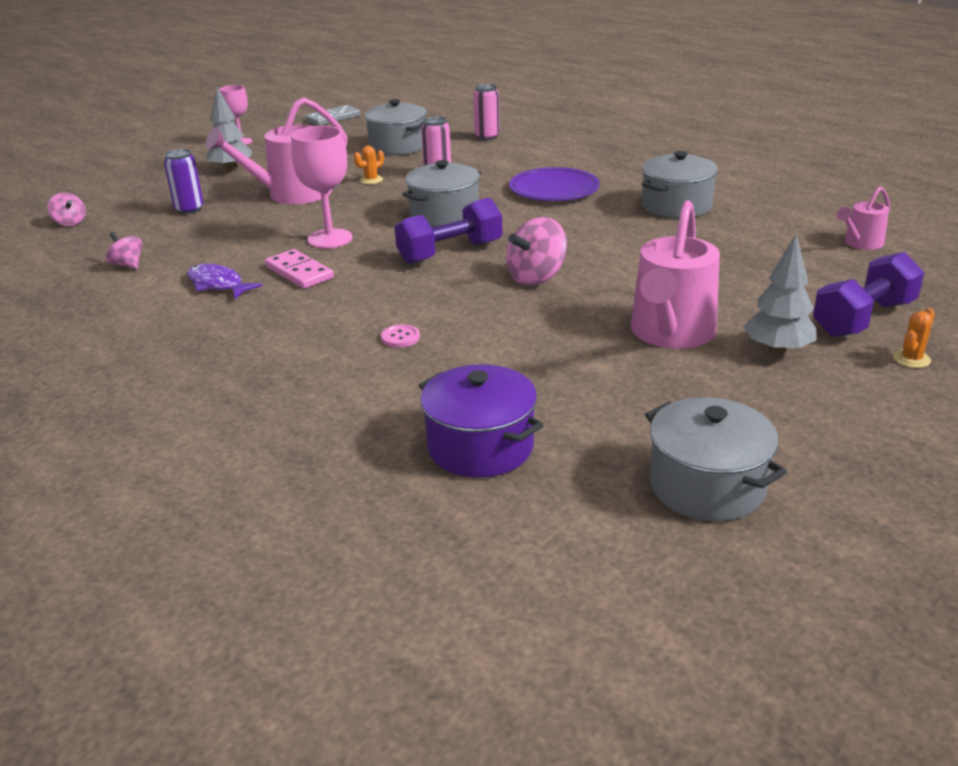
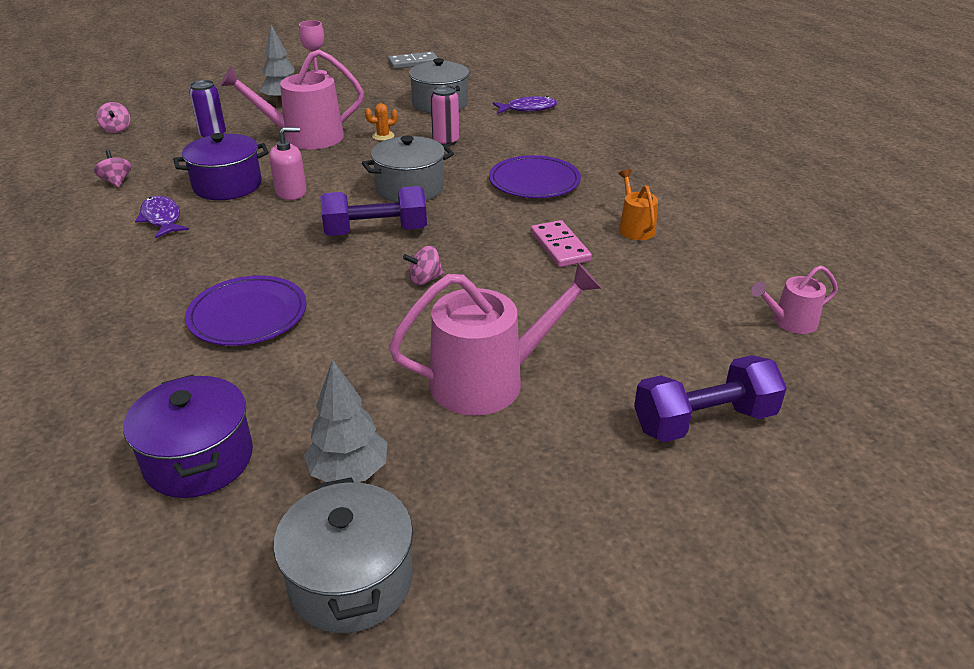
camera: 20 degrees right, 5 degrees up
pink domino [265,249,334,289] -> pink domino moved to [531,220,592,267]
pink goblet [291,126,352,249] -> pink soap dispenser [269,127,307,200]
pink button [381,324,420,348] -> purple plate [185,275,307,346]
pink can [473,84,500,140] -> purple fish [493,96,557,114]
pink spinning top [506,217,567,285] -> pink spinning top [403,246,444,285], size x0.58
pink watering can [631,200,720,349] -> pink watering can turned 150 degrees counterclockwise [389,262,602,416]
grey pot [642,151,718,218] -> orange watering can [618,169,658,240]
grey tree [744,234,817,355] -> grey tree moved to [304,359,387,483]
orange cactus [893,308,935,368] -> none
none -> purple pot [173,133,269,200]

